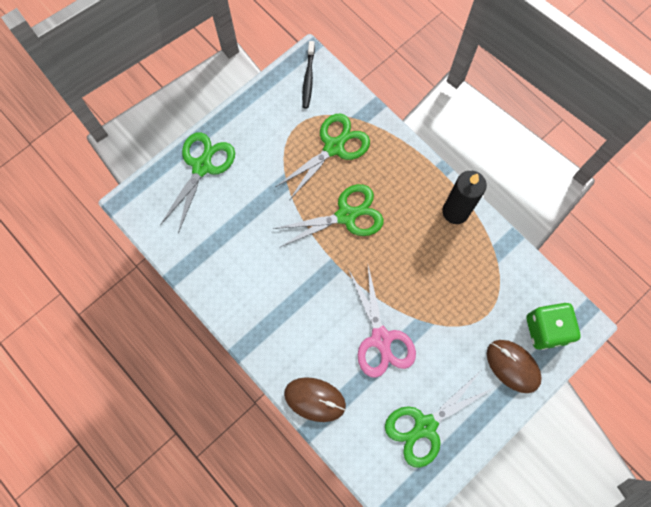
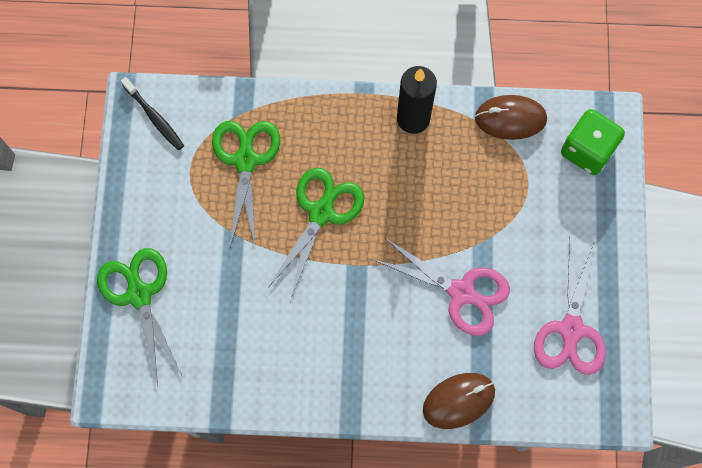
camera: 45 degrees left, 0 degrees up
green scissors [385,372,494,468] -> pink scissors [534,240,606,375]
brown mouse [487,340,542,393] -> brown mouse moved to [475,95,547,140]

